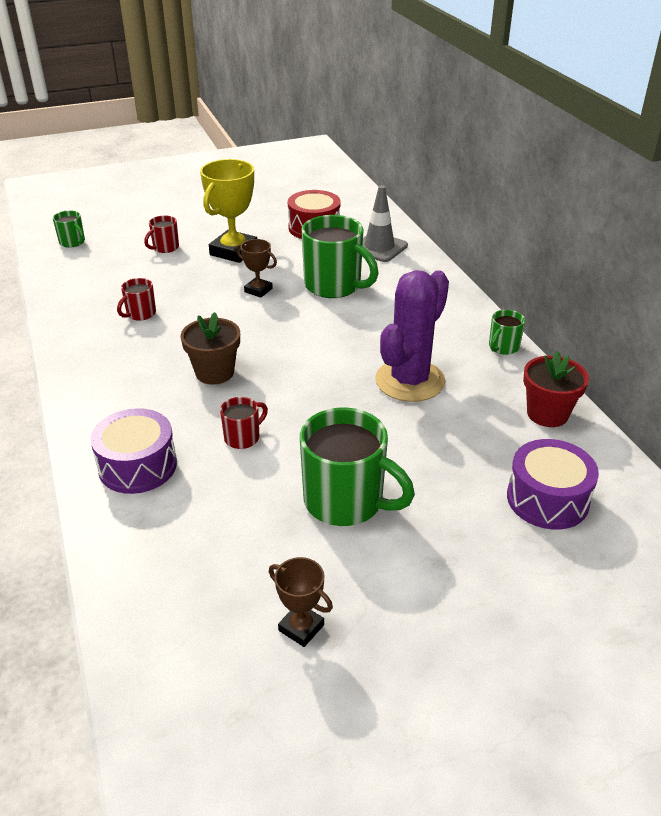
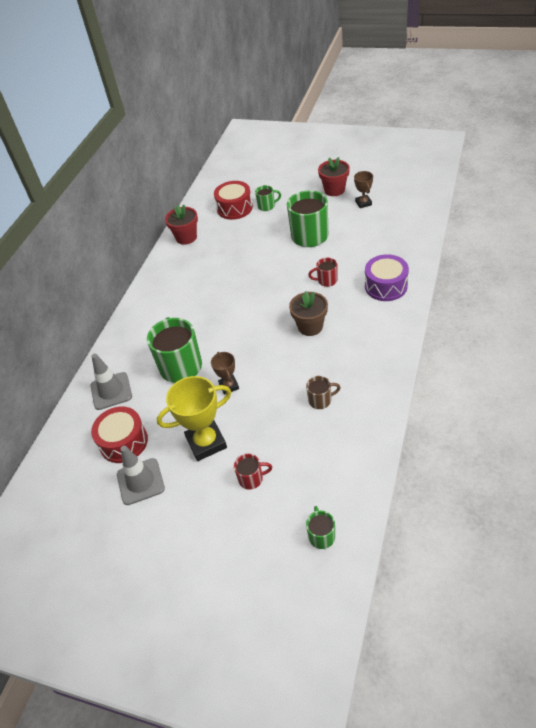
camera: 135 degrees left, 10 degrees up
red mug [117,278,156,321] -> brown mug [306,376,341,409]
purple cactus [375,270,449,402] -> none
green mug [489,310,525,355] -> green mug moved to [255,185,281,211]
purple drum [507,439,599,530] -> red drum [214,181,253,220]
none -> grey traffic cone [117,446,165,505]
none -> red flower pot [318,157,350,196]

